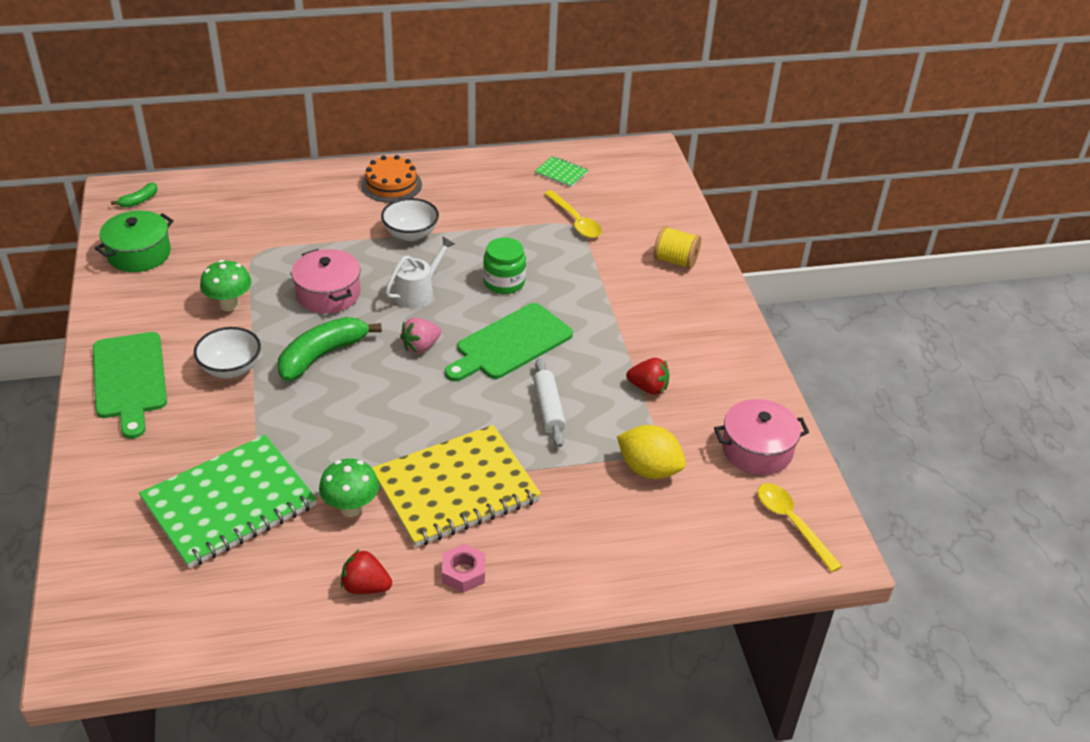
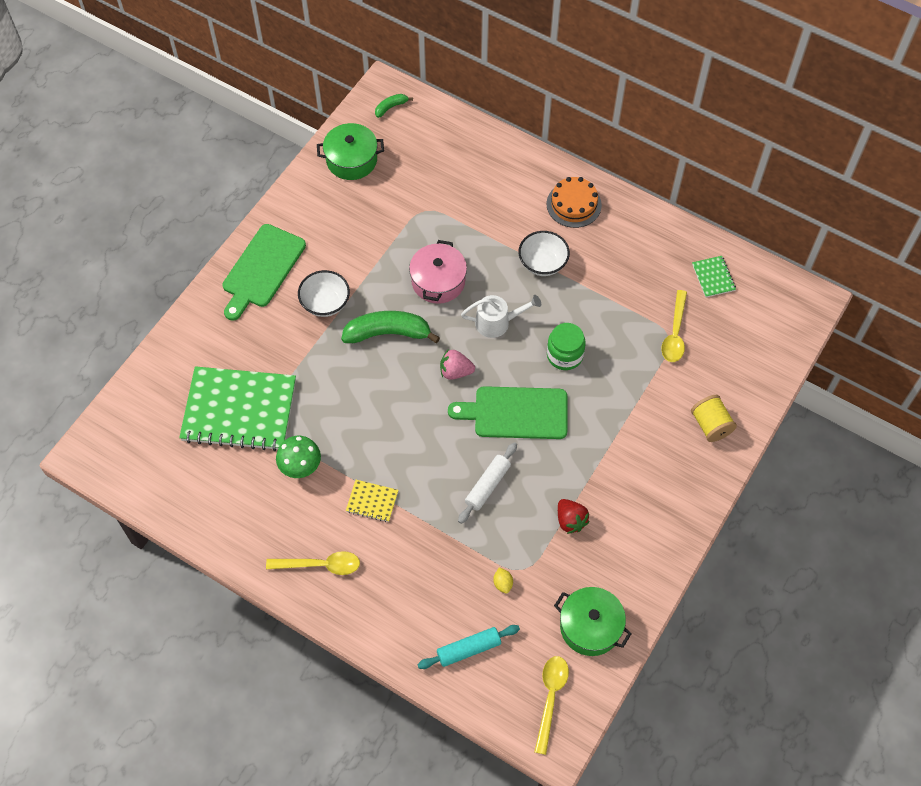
camera: 45 degrees right, 20 degrees up
green banana [111,183,157,208] -> green banana turned 150 degrees clockwise [375,94,413,118]
green mushroom [200,260,252,311] -> none
red strawberry [341,549,392,594] -> none
yellow notebook [372,425,541,547] -> yellow notebook [346,480,398,522], size x0.42
pink nut [442,543,485,593] -> yellow spoon [266,551,360,575]
yellow lemon [617,425,686,479] -> yellow lemon [493,567,513,594], size x0.45
pink pot [714,399,809,475] -> green pot [554,587,632,656]
none -> turquoise rolling pin [417,625,520,669]

